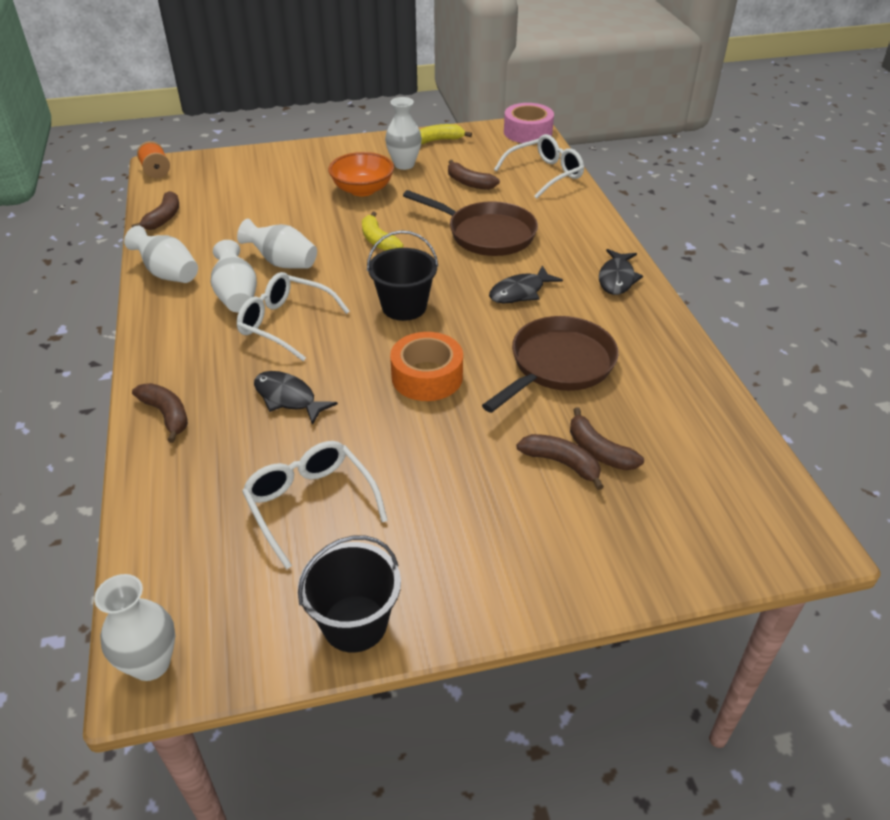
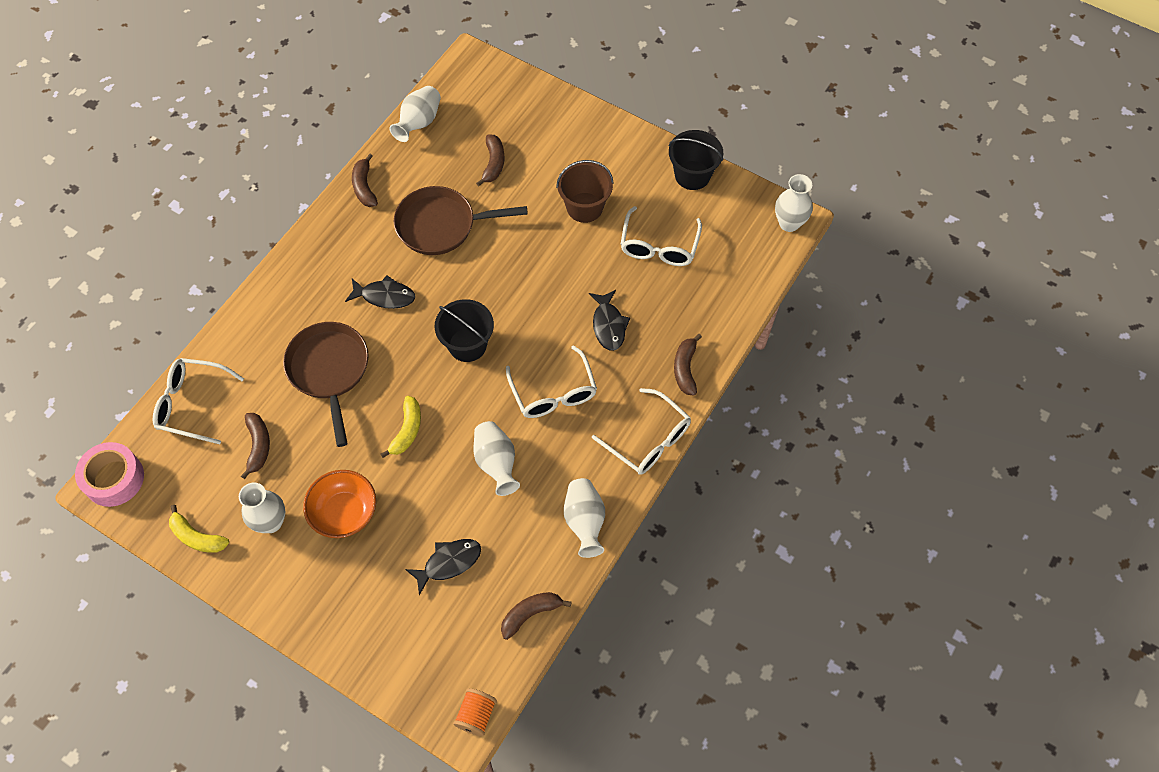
camera: 135 degrees left, 20 degrees up
white vase [211,240,257,312] -> white vase moved to [389,86,441,142]
orange tape [390,332,463,401] -> none
brown banana [516,434,604,490] -> brown banana moved to [352,154,378,207]
black fish [599,249,643,295] -> black fish moved to [405,539,481,595]
none -> brown bucket [556,160,614,223]
none -> white glasses [592,388,691,475]

